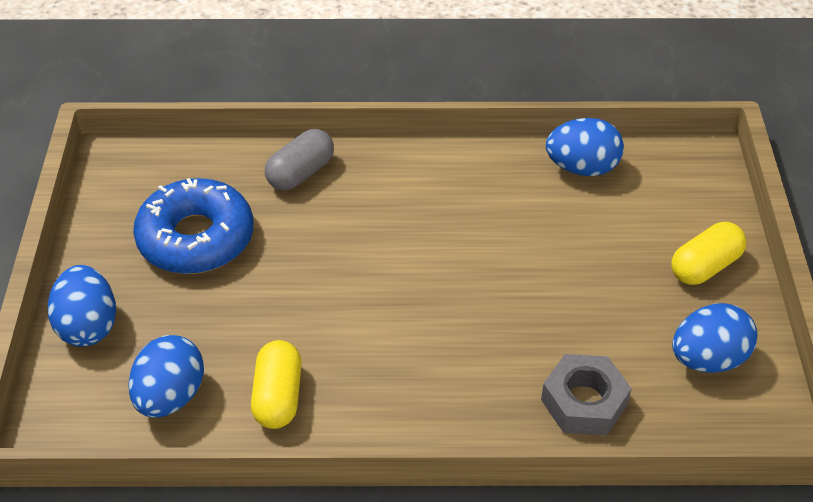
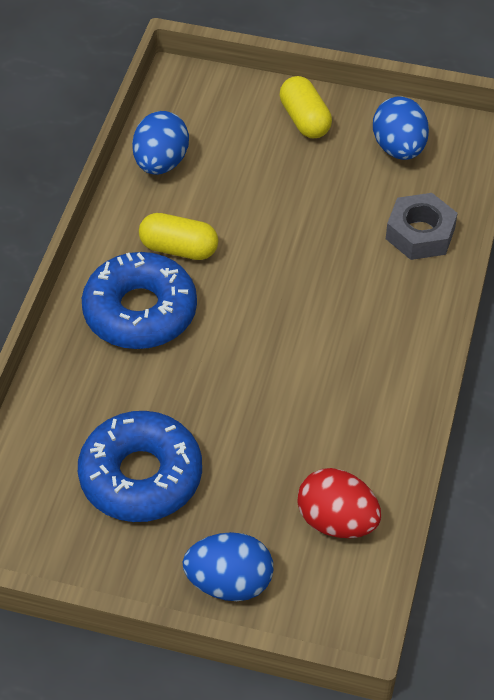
camera: 75 degrees left, 5 degrees up
blue egg [128,335,204,418] -> red egg [297,468,381,538]
yellow capsule [251,340,302,429] -> yellow capsule moved to [139,213,218,260]
grey capsule [265,129,334,191] -> none
none -> blue donut [82,252,197,349]

